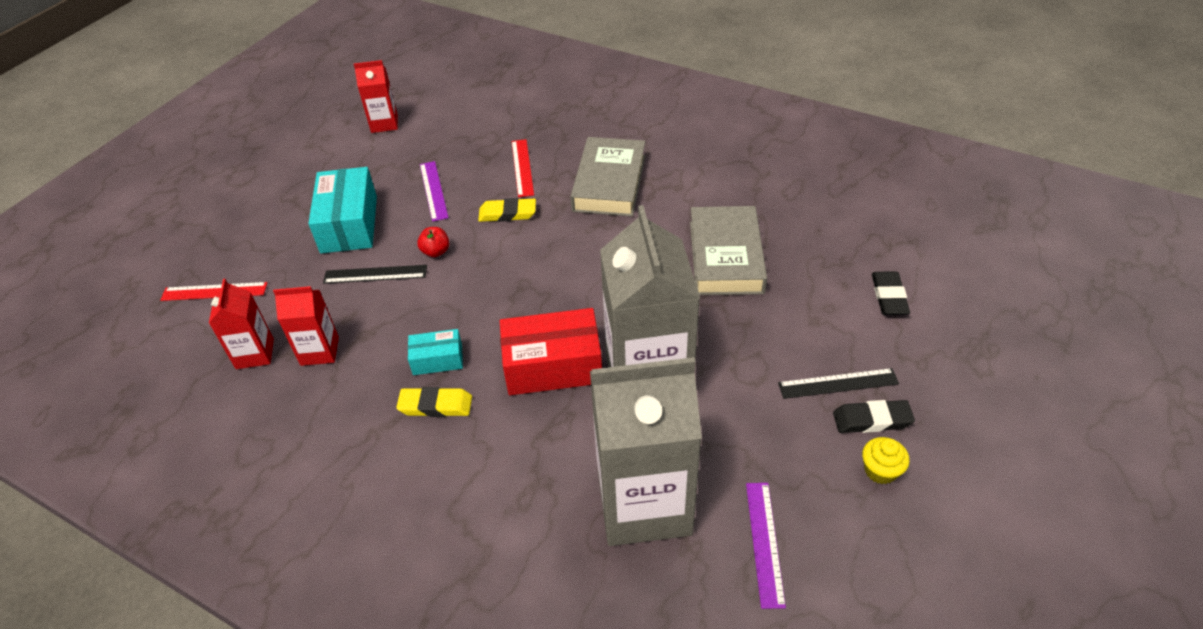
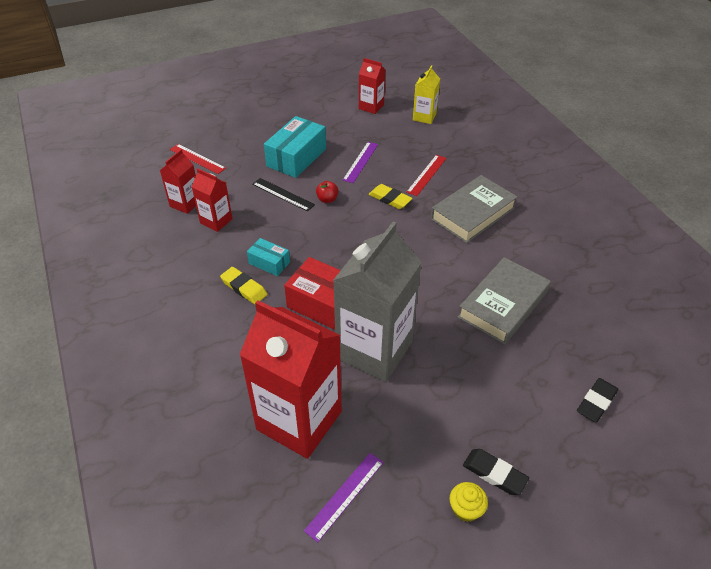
camera: 35 degrees right, 0 degrees up
grey carton [590,357,702,546] -> red carton [239,300,342,459]
black ruler [778,368,899,399] -> none
none -> yellow carton [413,66,440,124]

